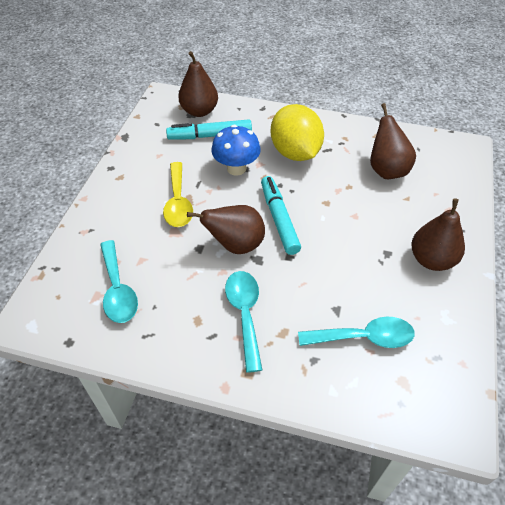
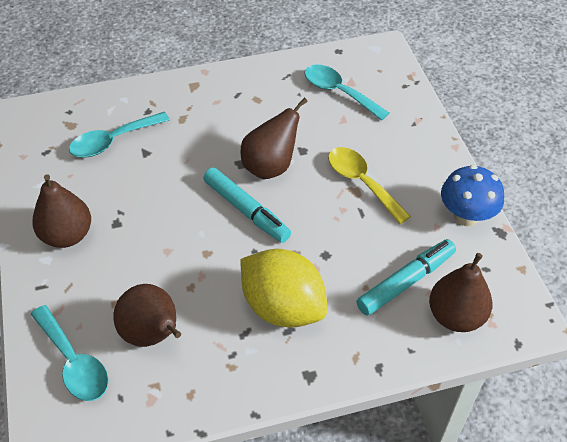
camera: 150 degrees right, 0 degrees up
blue mushroom [211,125,261,176] -> blue mushroom moved to [441,165,504,226]
turquoise spoon [225,271,262,373] -> turquoise spoon moved to [31,305,109,401]

